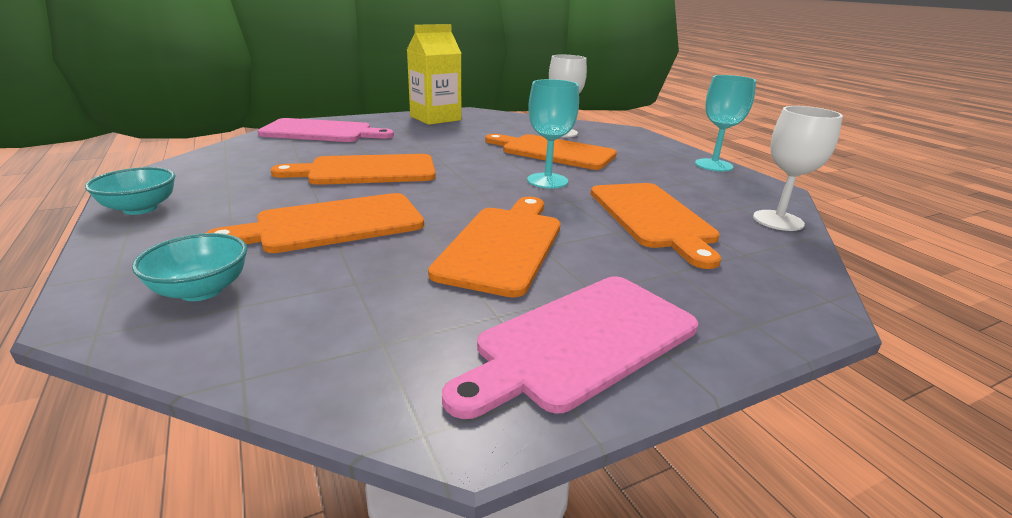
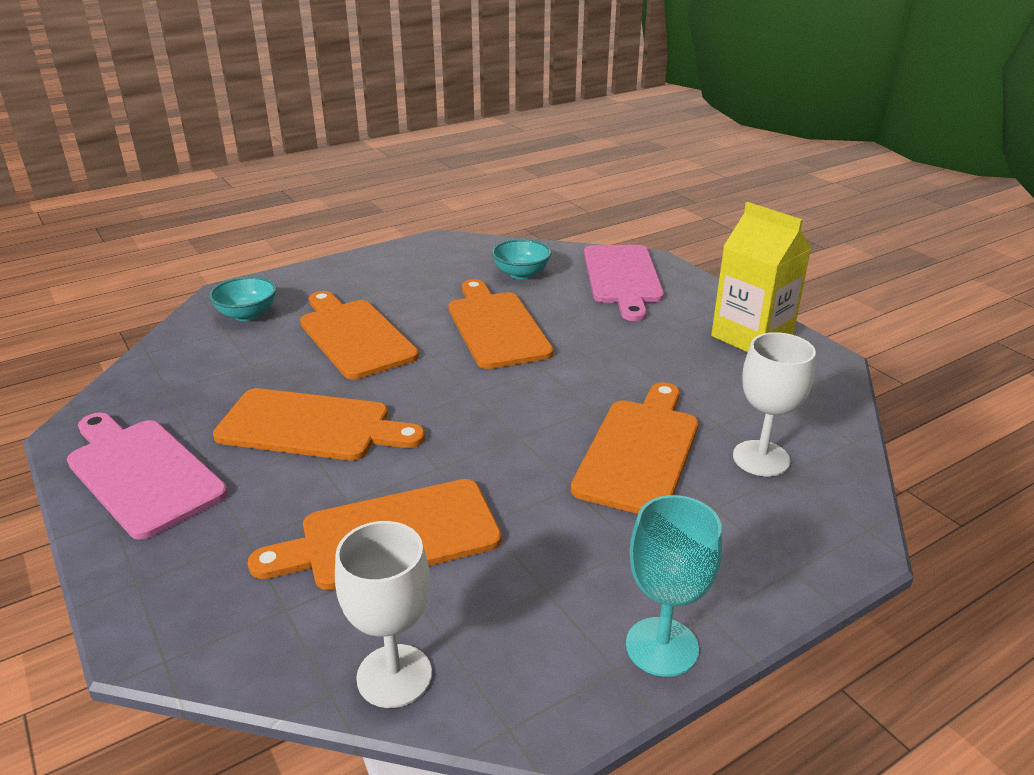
camera: 85 degrees right, 5 degrees up
turquoise bowl [85,167,175,215] -> turquoise bowl moved to [492,239,551,279]
turquoise goblet [527,79,579,189] -> none

